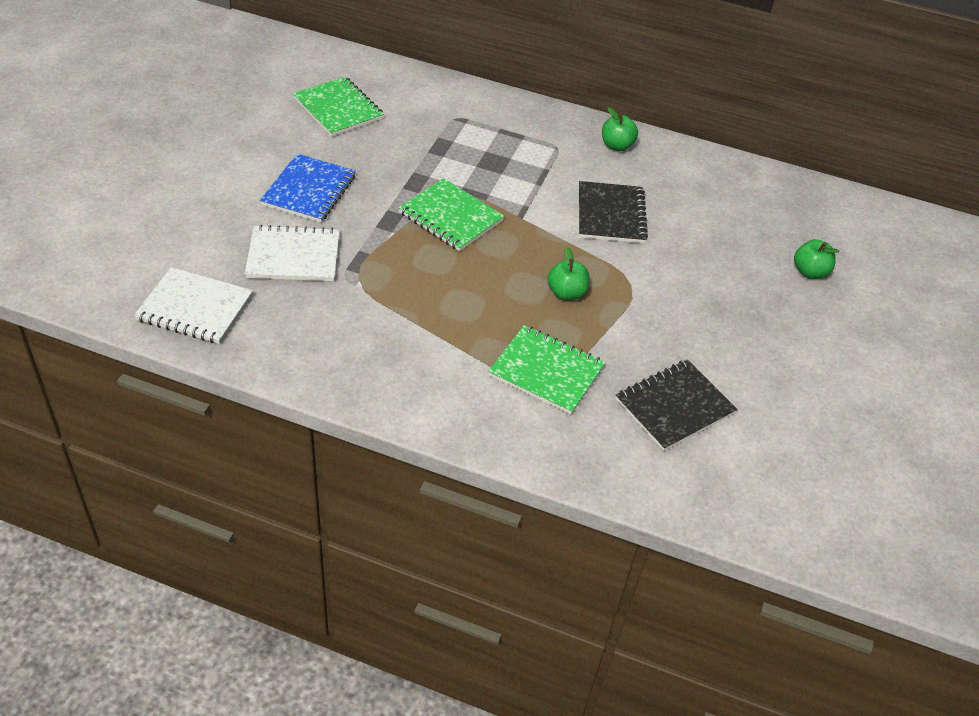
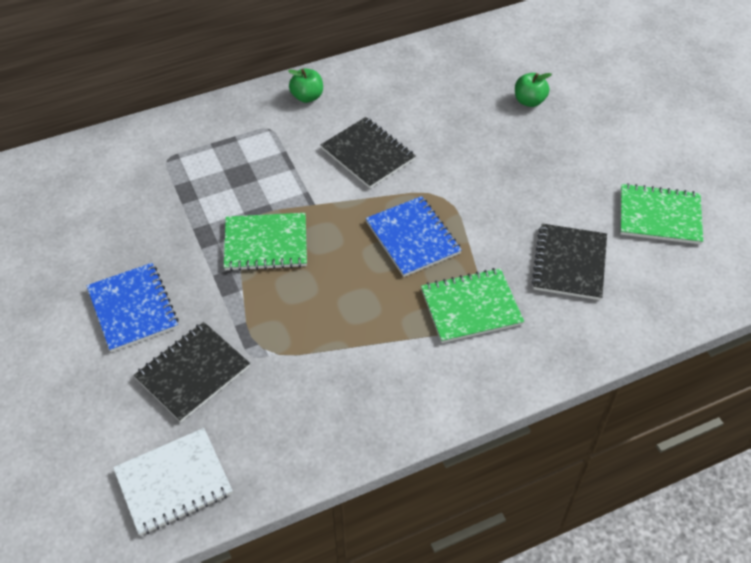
camera: 40 degrees left, 5 degrees up
white notebook [245,225,340,281] -> black notebook [134,322,250,422]
green notebook [293,77,384,137] -> green notebook moved to [620,183,703,244]
green apple [547,247,590,300] -> blue notebook [366,196,462,277]

